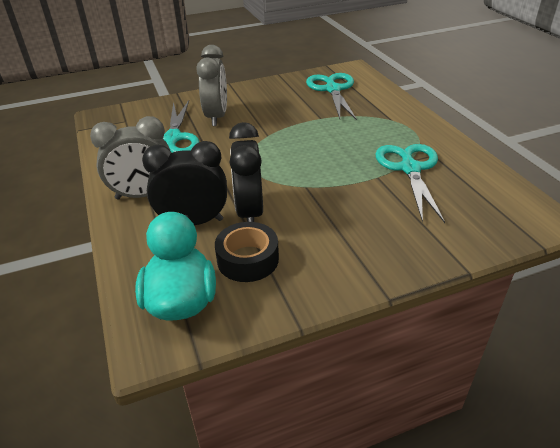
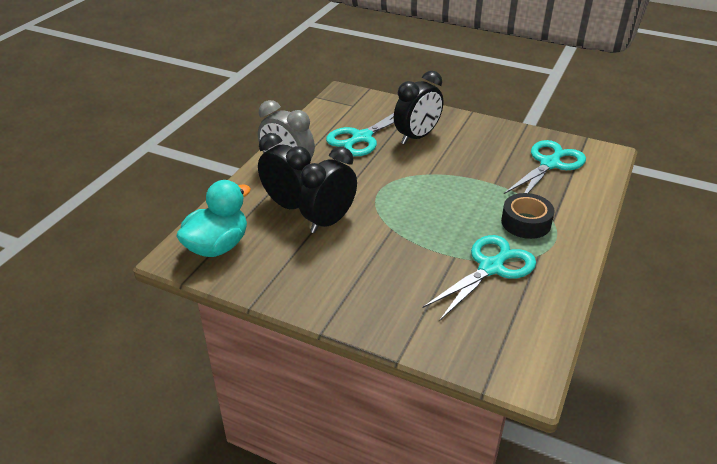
camera: 45 degrees right, 0 degrees up
grey clock [196,45,227,126] -> black clock [394,71,443,144]
black tape [215,222,279,282] -> black tape moved to [501,193,555,239]

